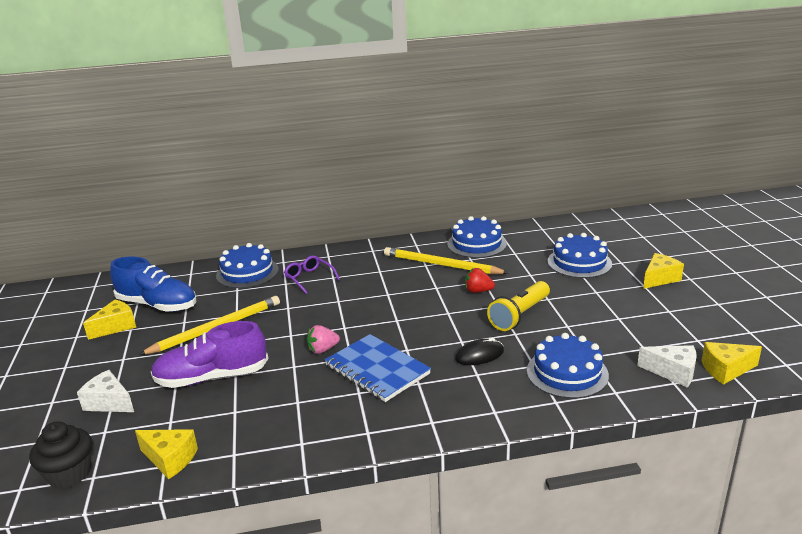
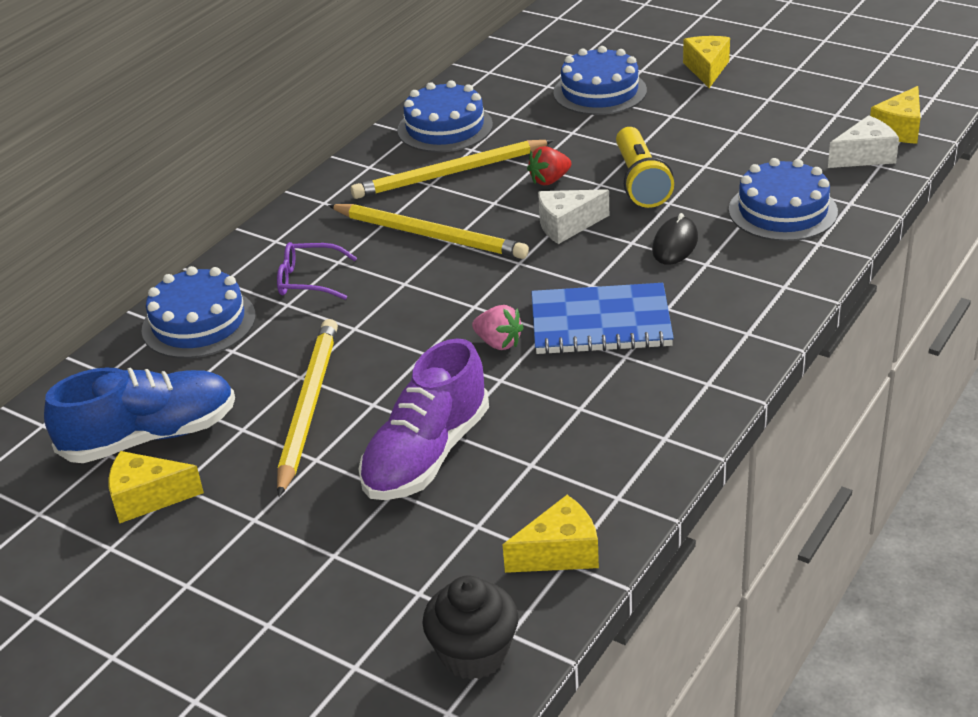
camera: 45 degrees left, 10 degrees up
white cheese [77,370,134,412] -> white cheese moved to [538,189,609,244]
yellow cheese [83,300,136,340] -> yellow cheese turned 90 degrees counterclockwise [108,451,204,524]
pink strawberry [307,325,340,354] -> pink strawberry turned 75 degrees counterclockwise [472,305,524,350]
none -> yellow pencil [328,204,529,259]

